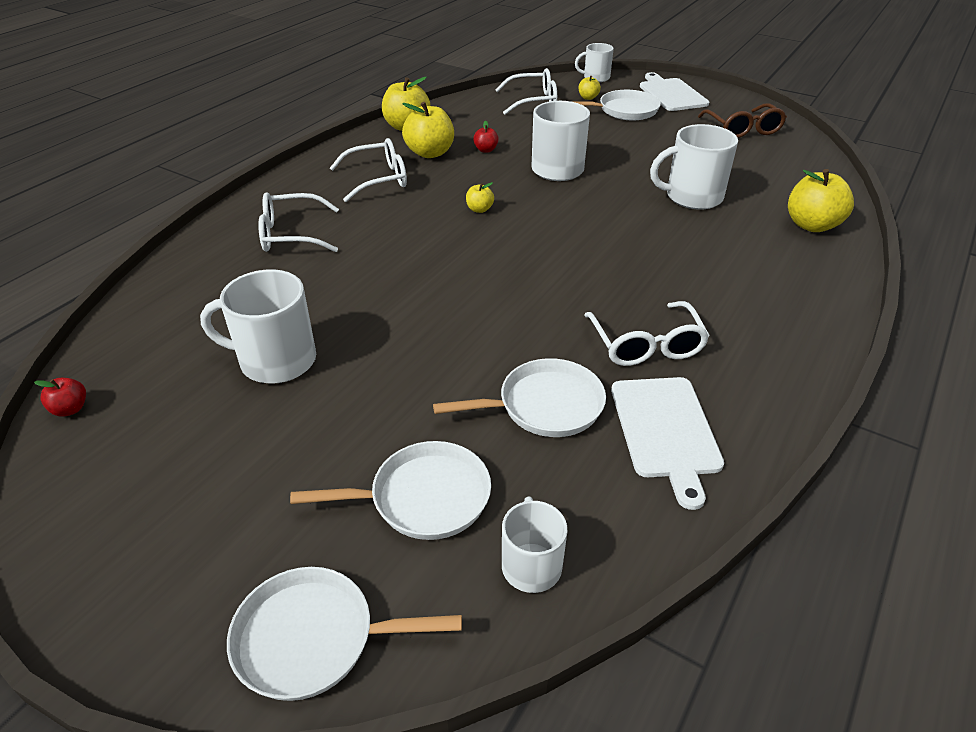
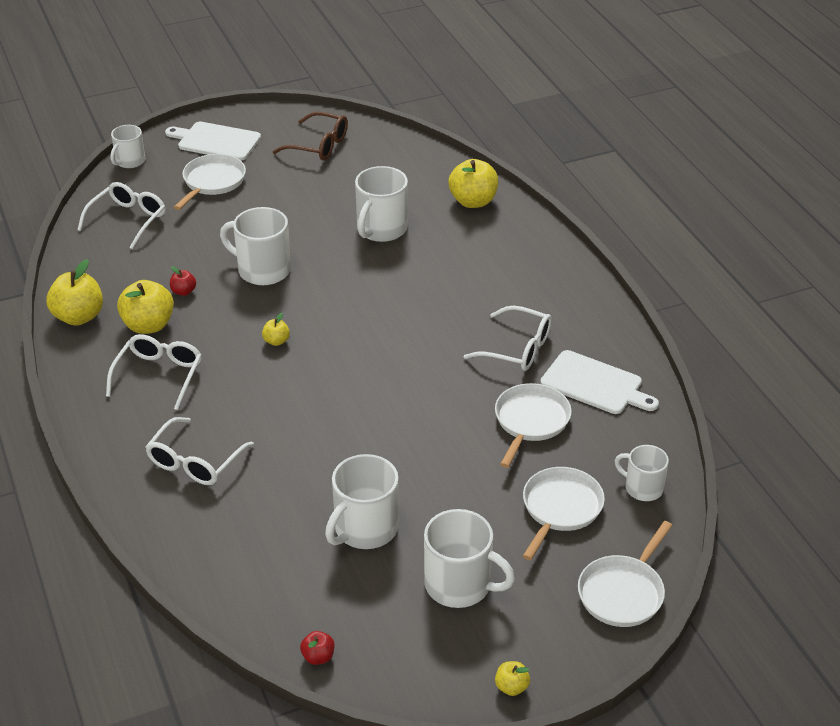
camera: 55 degrees left, 0 degrees up
yellow apple [578,76,601,100] -> yellow apple moved to [495,661,530,696]
none -> white mug [424,509,515,608]

